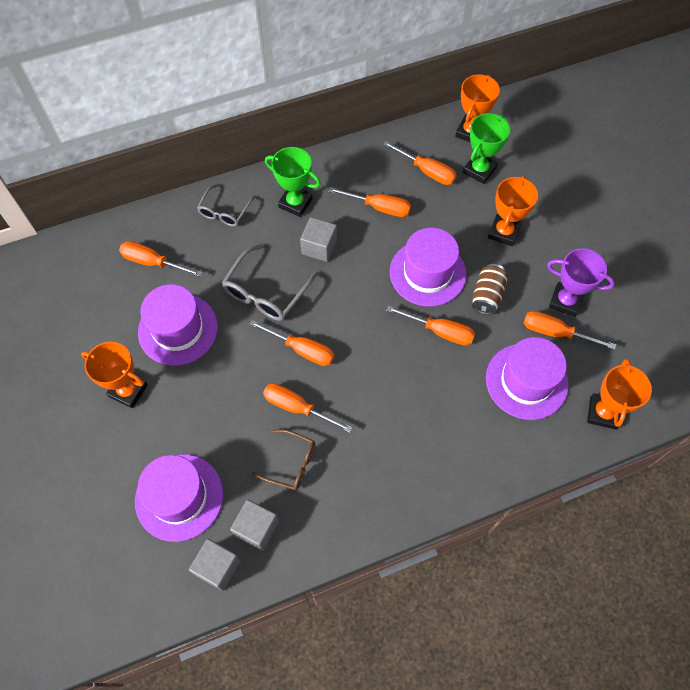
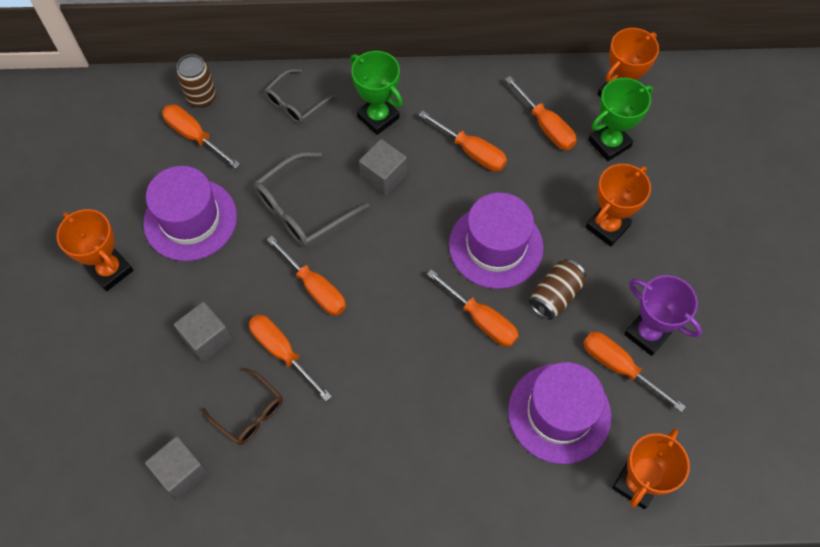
camera: 20 degrees right, 0 degrees up
purple hat [135,454,223,542] -> none
grey cube [189,539,241,591] -> grey cube moved to [174,302,232,362]
none -> brown can [176,54,216,108]

